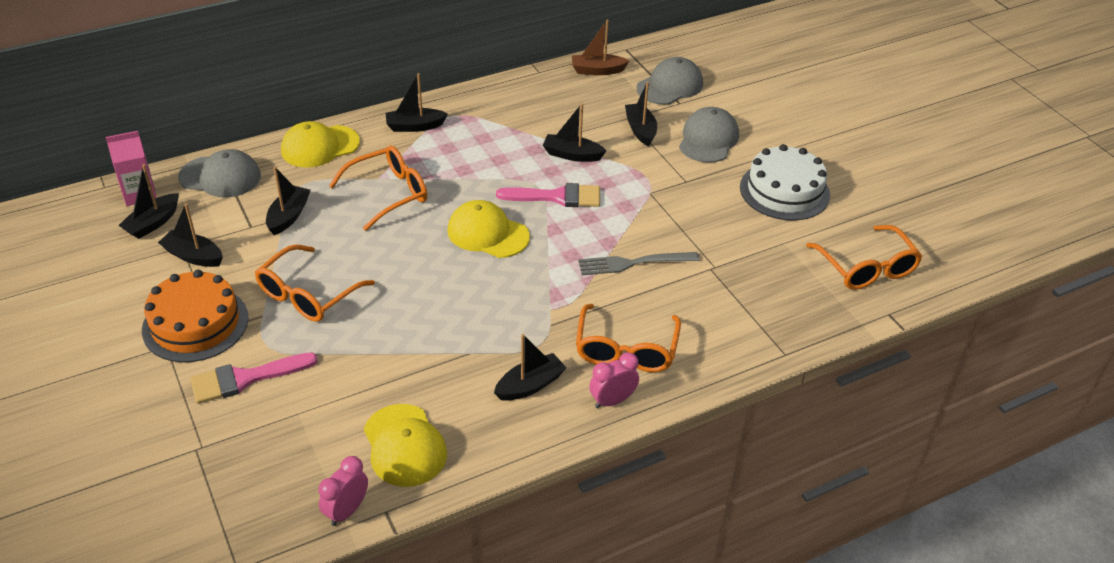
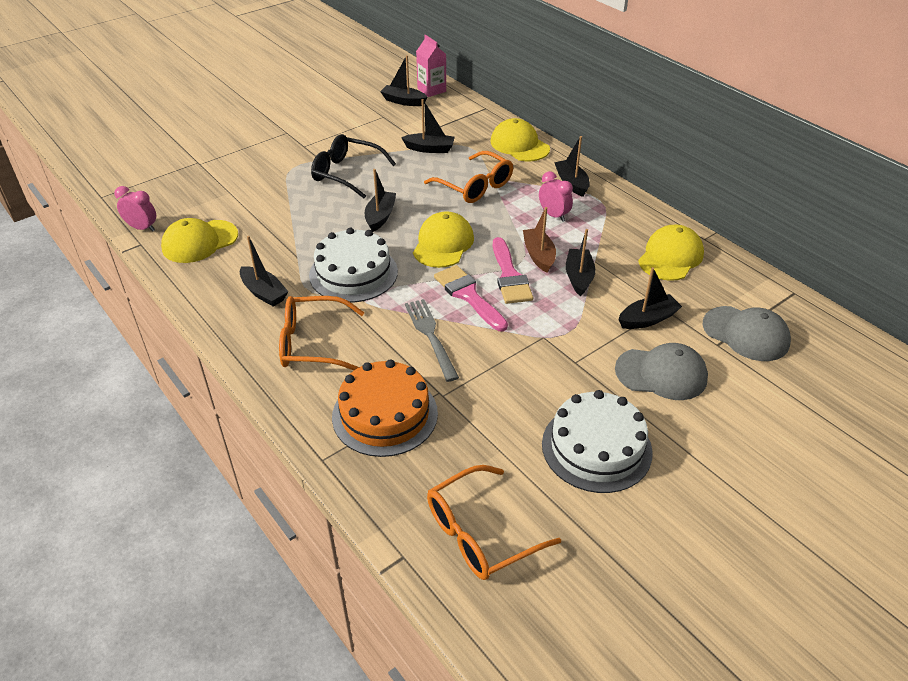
camera: 80 degrees right, 0 degrees up
orange cake [142,270,249,362] -> orange cake moved to [332,360,438,457]
black boat [158,204,223,267] -> black boat moved to [365,169,396,232]
grey cap [178,149,261,197] -> none
pink brush [190,352,318,404] -> pink brush moved to [434,265,508,331]
orange glasses [255,244,375,322] -> black glasses [311,134,396,198]
brown boat [572,20,629,75] -> brown boat moved to [523,207,556,273]
pink clock [589,352,639,408] -> pink clock moved to [539,171,573,222]
none -> white cake [309,228,398,302]
none -> yellow cap [638,225,704,281]

